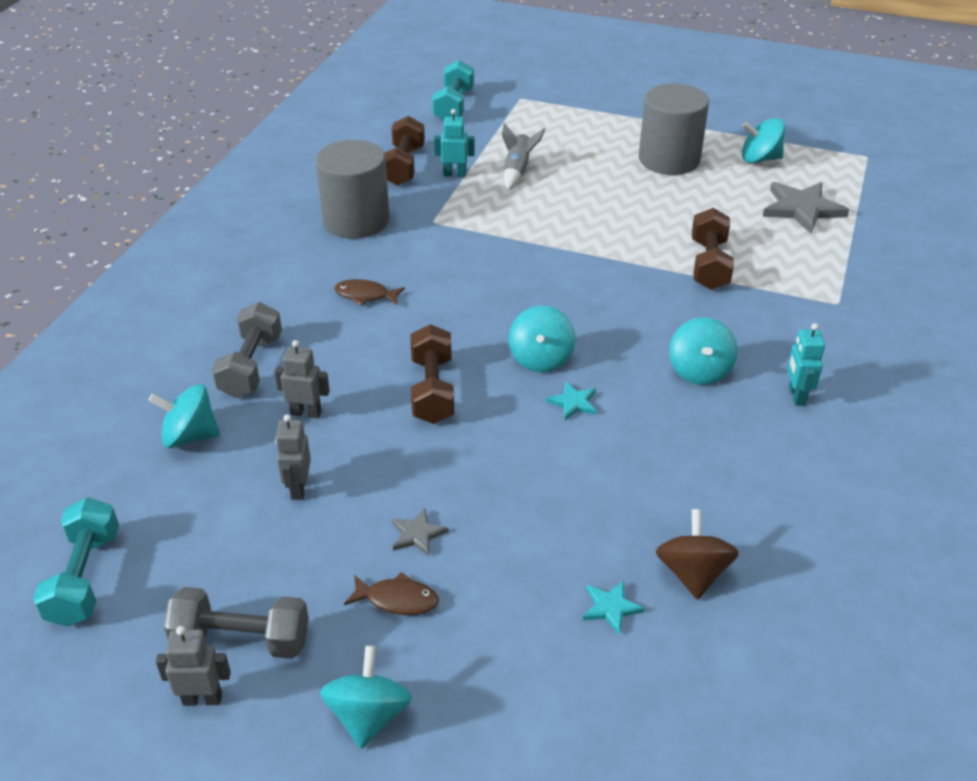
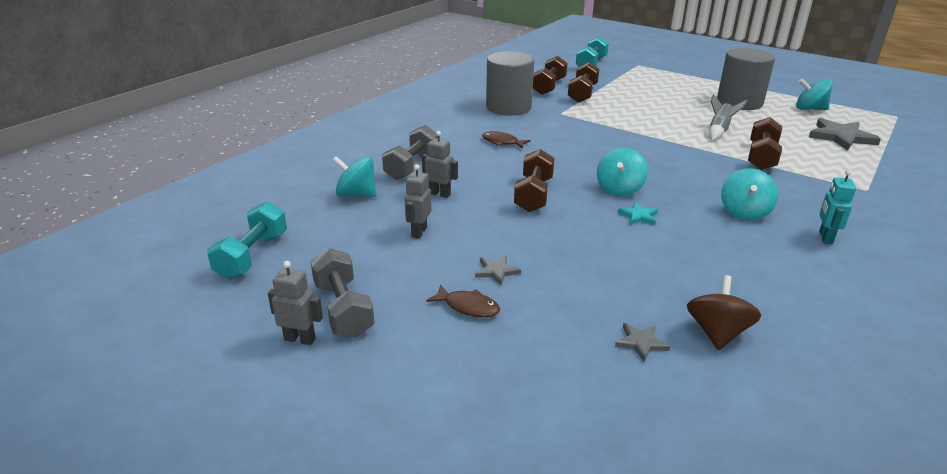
camera: 15 degrees right, 10 degrees down
grey dumbbell [163,587,309,659] -> grey dumbbell turned 45 degrees clockwise [310,248,375,338]
turquoise spinning top [320,646,412,749] -> none
turquoise robot [434,109,475,177] -> brown dumbbell [568,62,599,103]
grey rocket [502,123,546,191] -> grey rocket moved to [709,94,747,141]
turquoise star [583,581,645,634] -> grey star [615,323,670,361]

